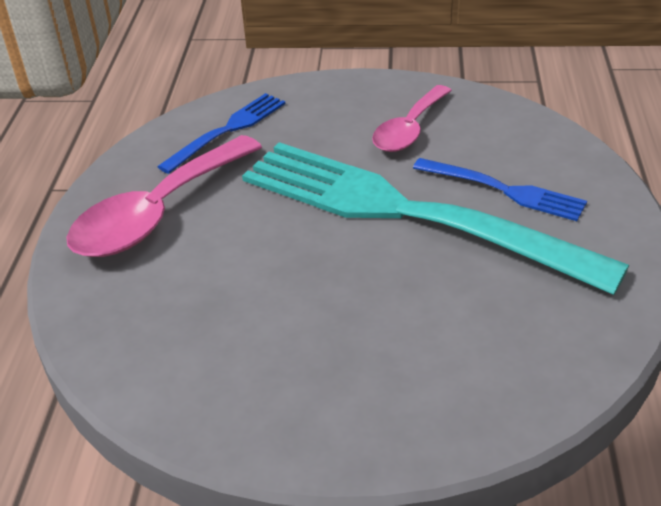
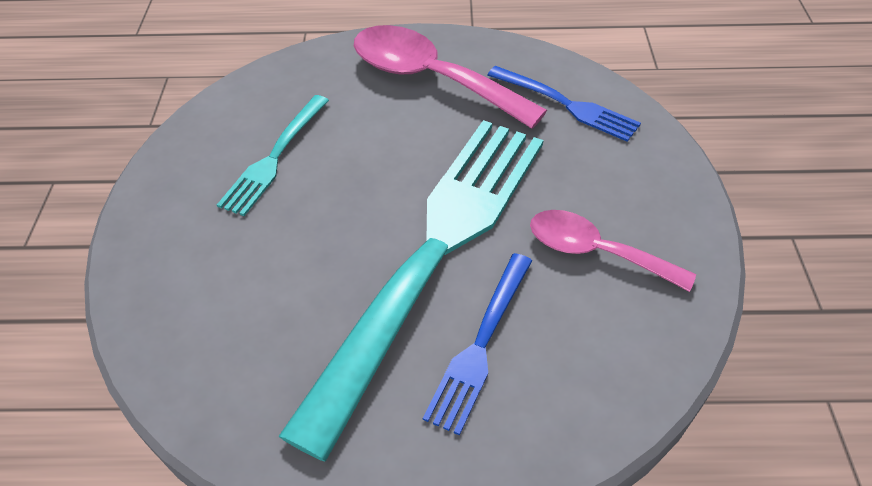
camera: 85 degrees right, 10 degrees up
none -> turquoise fork [217,95,329,216]

